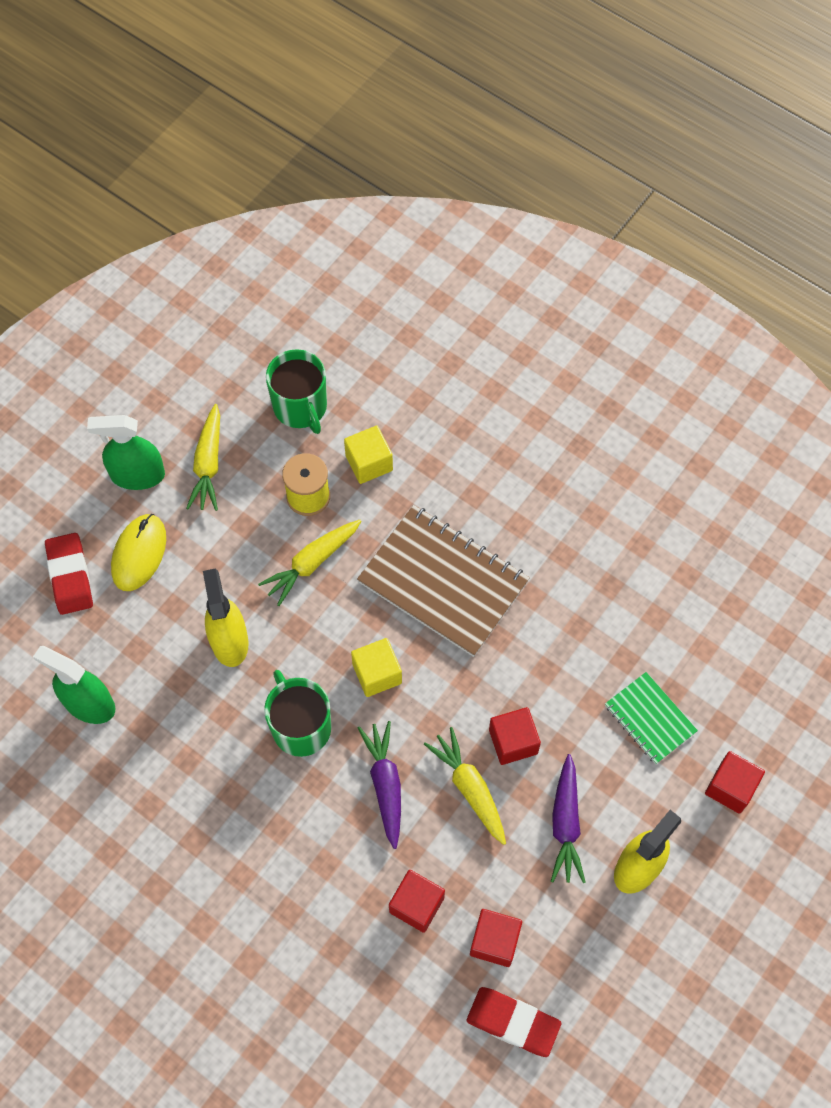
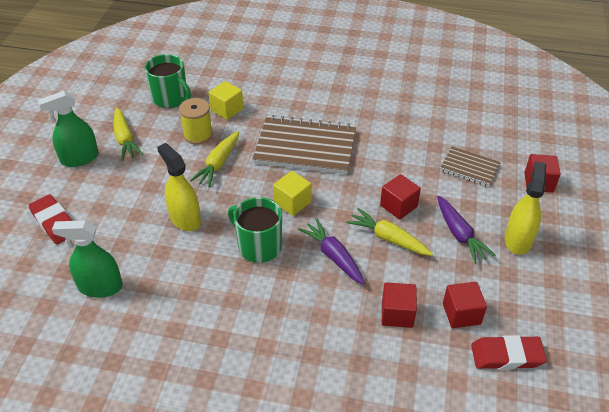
camera: 25 degrees left, 20 degrees down
yellow mouse [111,514,166,591] -> none
green notebook [605,672,698,764] -> brown notebook [440,146,501,187]

